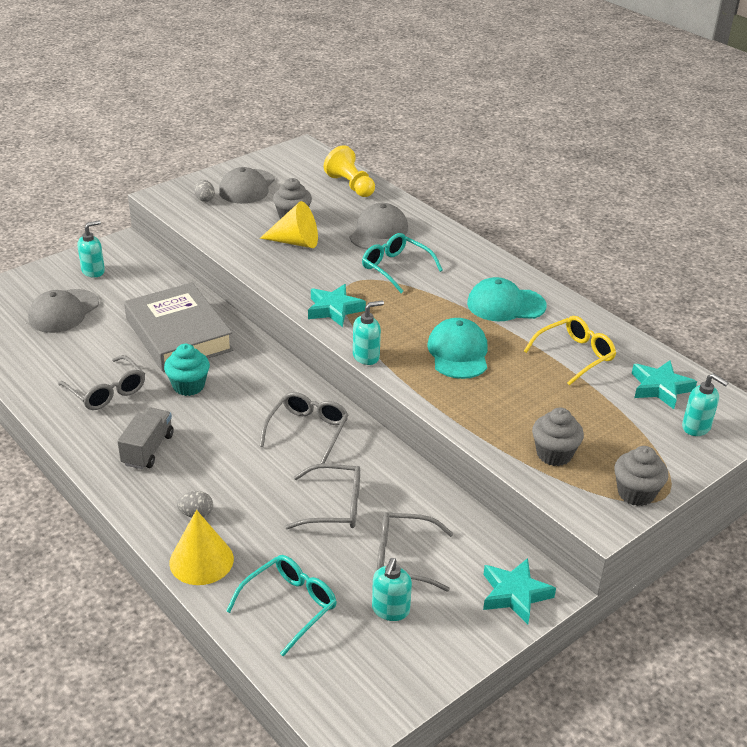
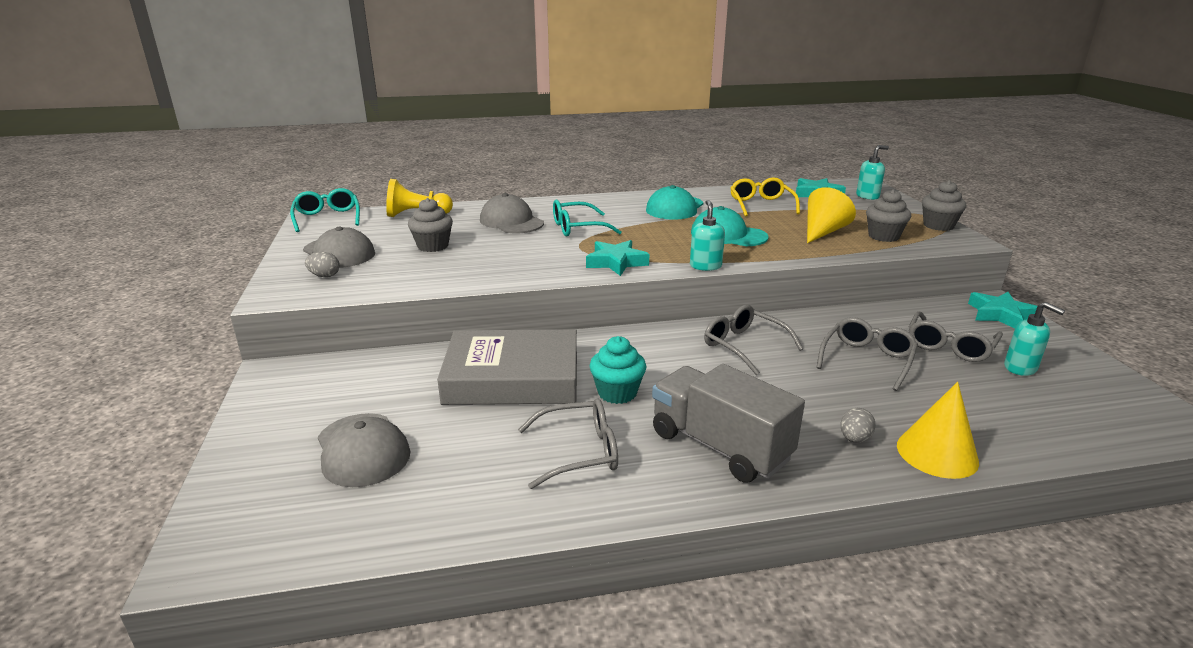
camera: 60 degrees left, 10 degrees down
turquoise soap dispenser [77,220,105,277] -> none
grey truck [117,407,174,469] -> grey truck [652,364,805,483], size x1.58
turquoise glasses [226,555,336,657] -> turquoise glasses moved to [290,188,360,232]
yellow cone [260,201,318,248] -> yellow cone moved to [807,187,856,243]

